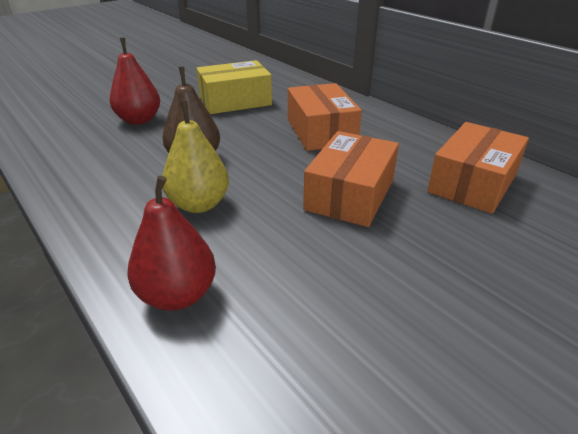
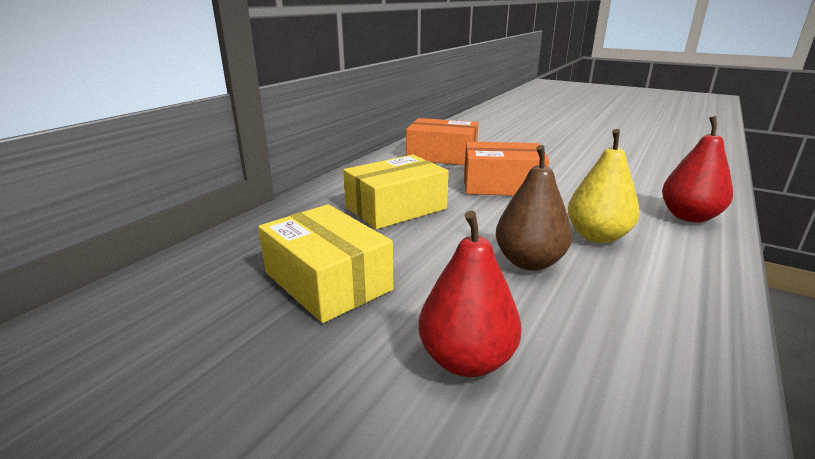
camera: 110 degrees left, 10 degrees down
orange box [288,83,362,151] -> yellow box [343,155,449,229]

